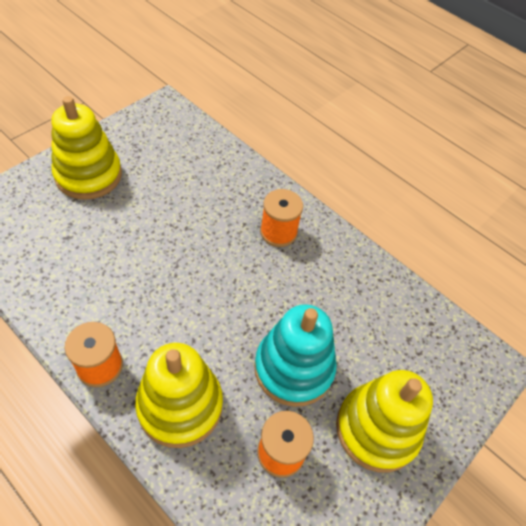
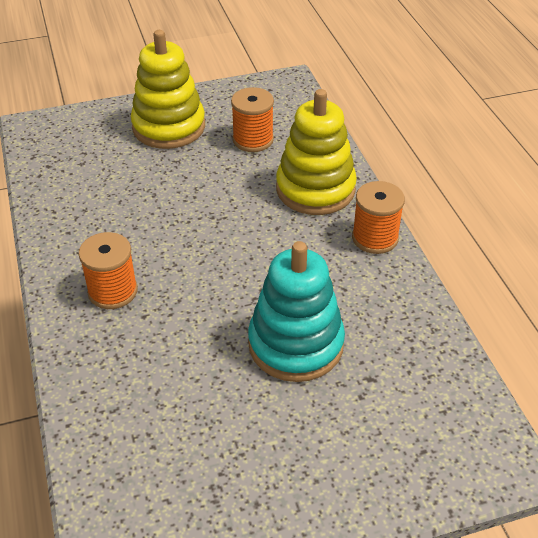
camera: 145 degrees left, 10 degrees down
yellow stacking toy [52,96,122,200] -> none
turquoise stacking toy [254,304,337,407] -> turquoise stacking toy moved to [248,241,345,382]

